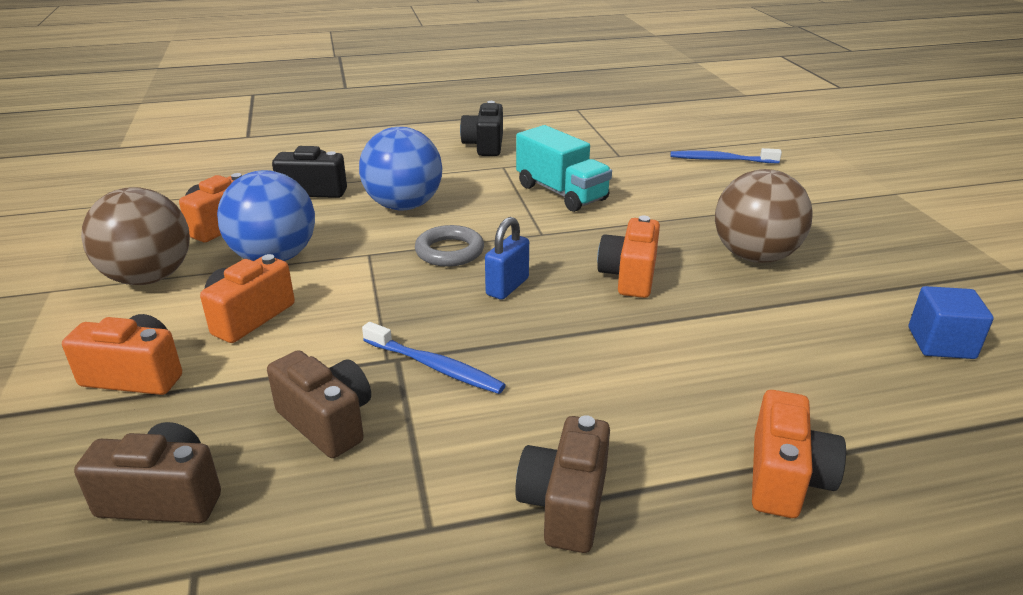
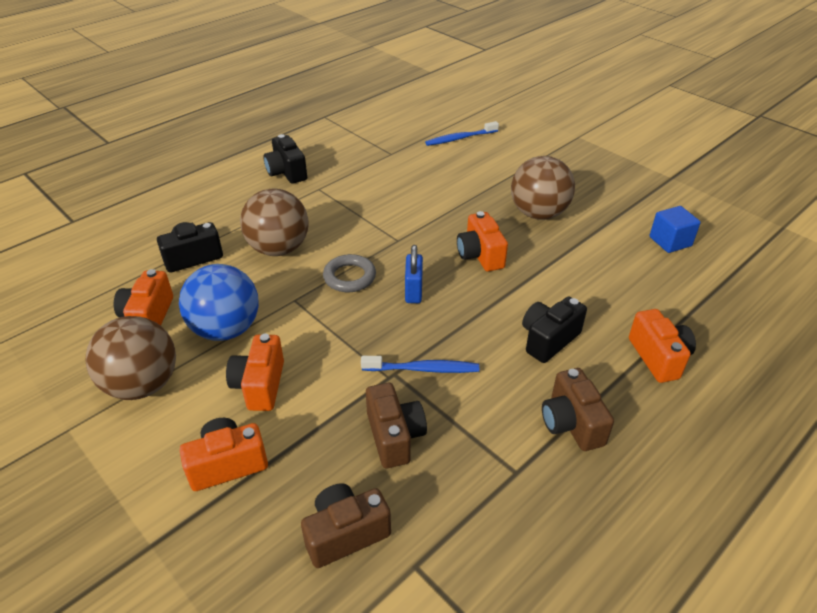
camera: 30 degrees left, 10 degrees up
brown camera [267,350,371,458] -> brown camera turned 60 degrees clockwise [366,383,427,468]
blue ball [359,127,442,211] -> brown ball [240,189,309,256]
turquoise truck [516,125,612,212] -> none
none -> black camera [522,297,587,363]

